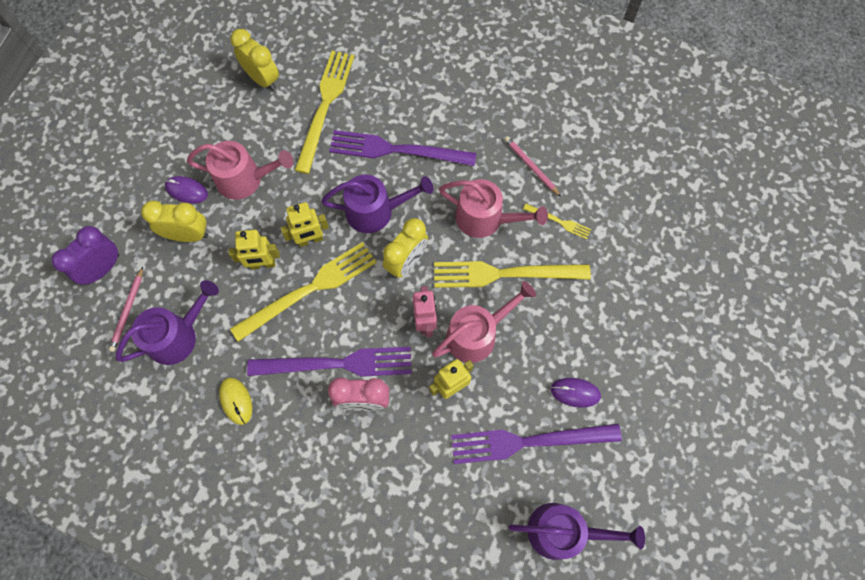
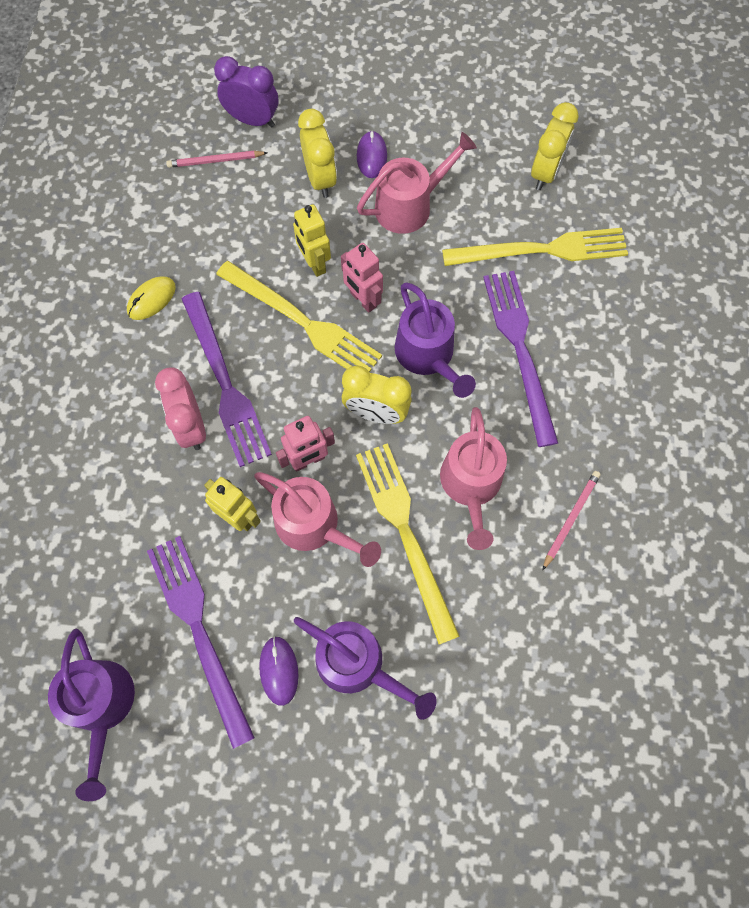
camera: 70 degrees right, 0 degrees up
purple watering can [116,280,219,365] -> purple watering can moved to [294,617,437,720]
pink watering can [187,141,293,200] -> pink watering can turned 105 degrees counterclockwise [357,132,477,234]
yellow robot [281,202,329,247] -> pink robot [341,243,383,313]
yellow fork [523,204,591,239] -> none

